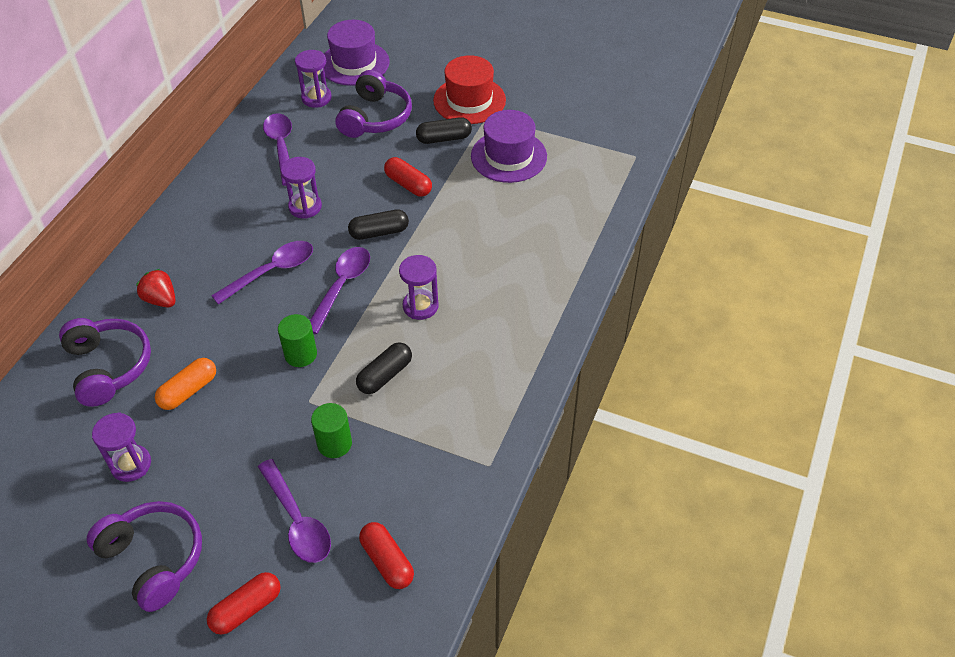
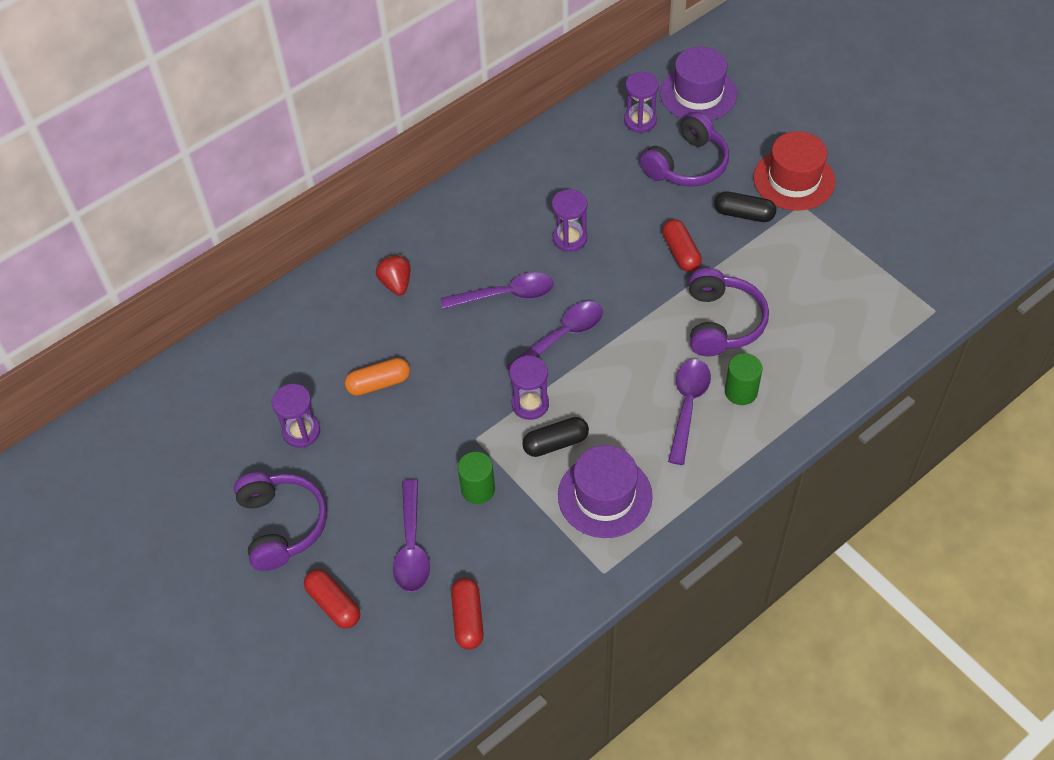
camera: 30 degrees right, 5 degrees up
purple headphones [59,318,151,407] -> purple headphones moved to [689,268,769,356]
red capsule [207,572,281,635] -> red capsule turned 60 degrees clockwise [304,569,360,629]
purple spoon [263,114,292,186] -> purple spoon moved to [668,359,711,465]
green cylinder [278,314,317,367] -> green cylinder moved to [725,353,762,405]
black capsule [348,210,409,240] -> none
purple hourglass [399,255,439,320] -> purple hourglass moved to [509,355,549,420]
purple hat [471,110,547,183] -> purple hat moved to [558,445,653,538]

